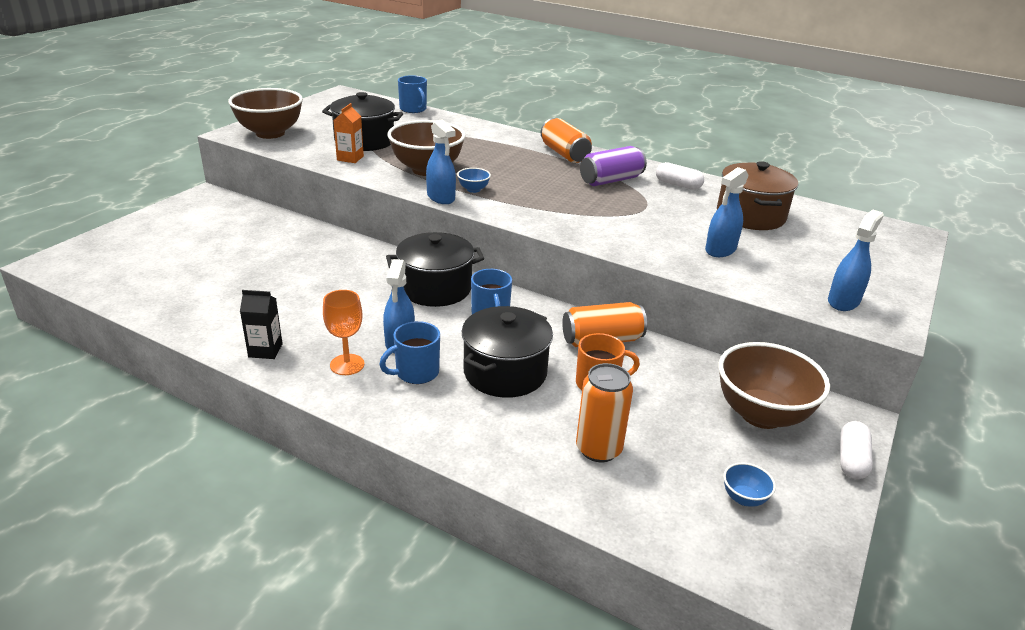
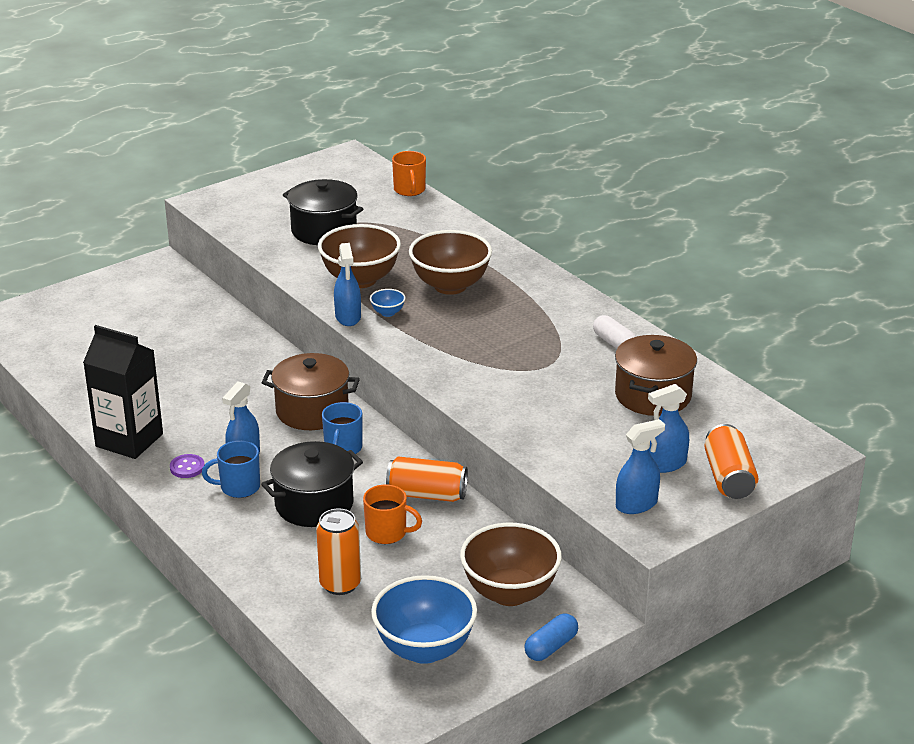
camera: 25 degrees right, 0 degrees up
brown bowl [228,88,303,139] -> brown bowl moved to [409,230,492,295]
black carton [240,290,283,359] -> black carton [83,325,163,459], size x2.02
orange goblet [323,290,364,375] -> purple button [170,454,205,478]
orange carton [333,103,364,163] -> none
black pot [386,232,484,307] -> brown pot [261,353,360,430]
blue mug [398,75,427,113] -> orange mug [392,151,426,196]
orange can [541,118,592,163] -> orange can moved to [704,424,759,499]
purple can [580,146,647,186] -> none
blue spray bottle [705,167,749,257] -> blue spray bottle moved to [648,384,689,473]
blue bowl [723,463,776,507] -> blue bowl [371,575,477,664], size x2.38
white capsule [840,421,873,479] -> blue capsule [524,614,578,661]

